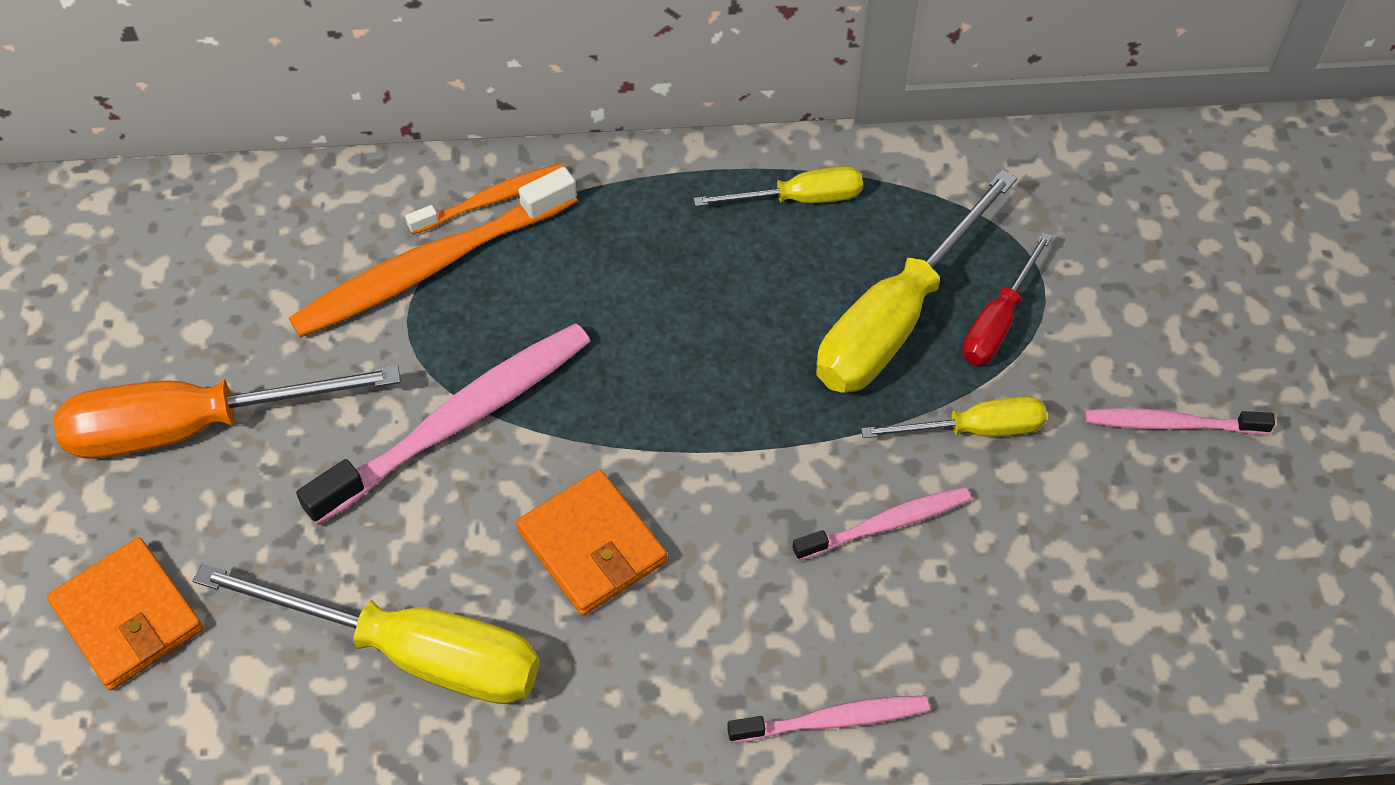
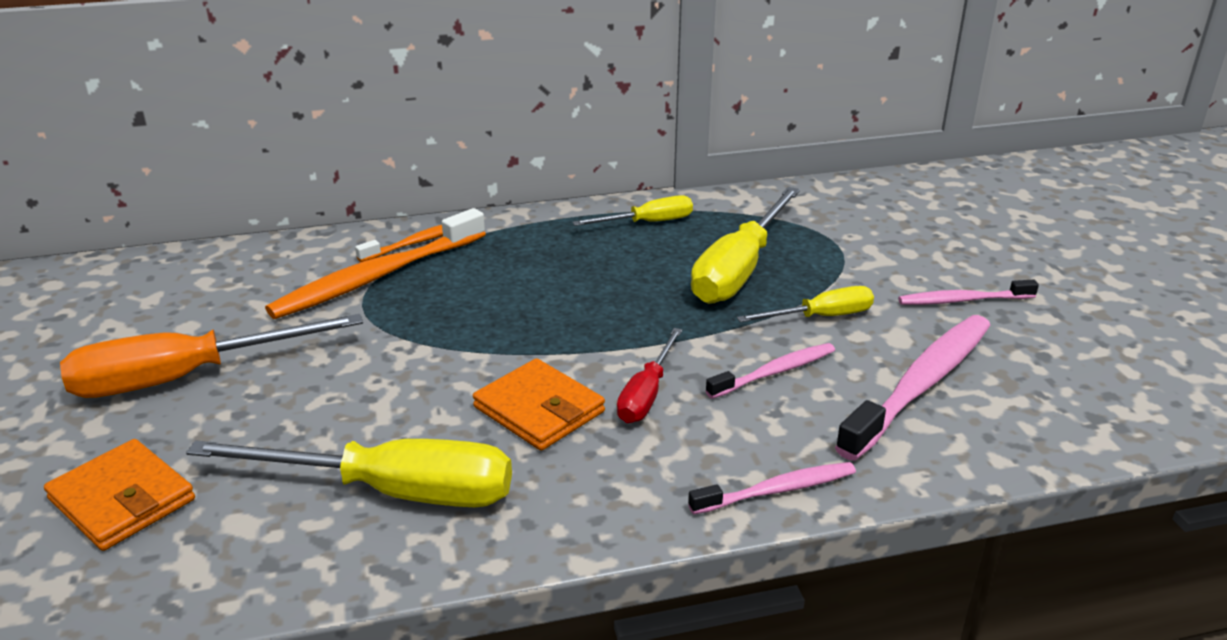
camera: 10 degrees left, 25 degrees down
pink toothbrush [296,323,590,525] -> pink toothbrush moved to [835,315,990,461]
red screwdriver [963,232,1052,365] -> red screwdriver moved to [617,328,682,423]

